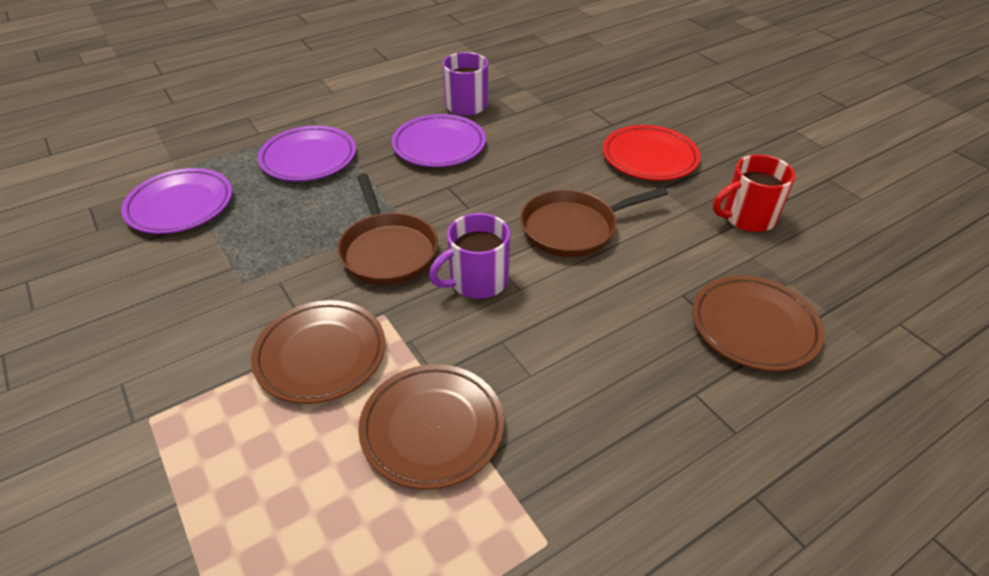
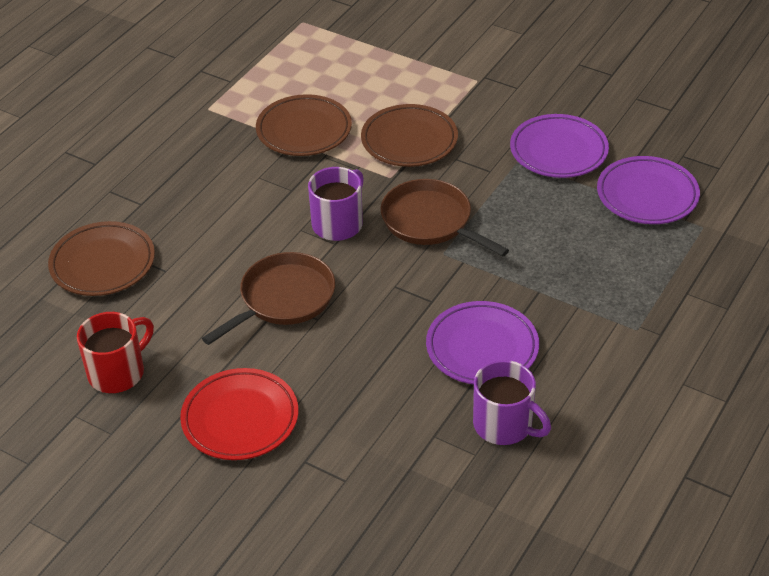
camera: 155 degrees right, 0 degrees up
purple plate [258,126,356,181] -> purple plate moved to [510,114,609,178]

